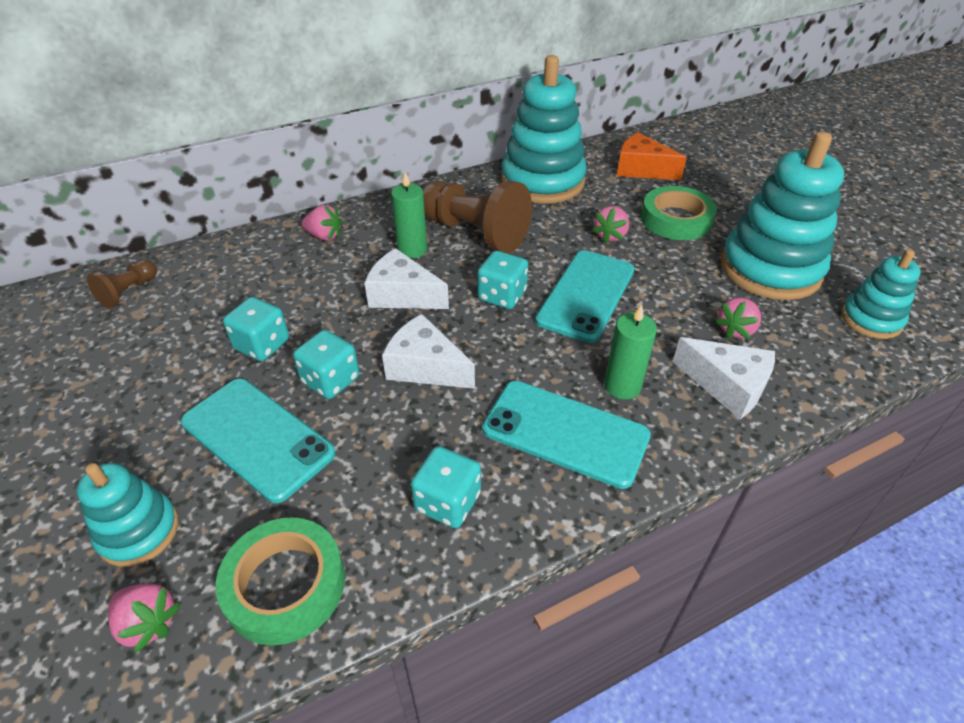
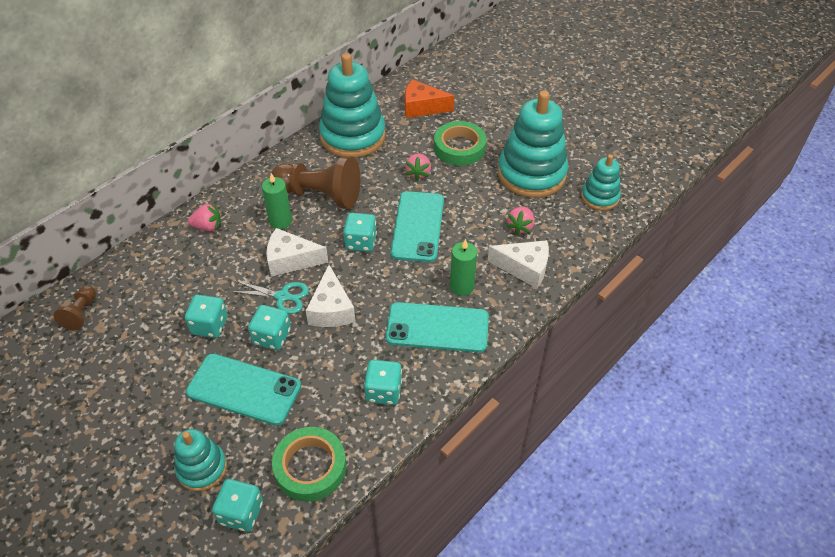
camera: 20 degrees left, 5 degrees up
pink strawberry [108,583,180,653] -> turquoise dice [212,479,263,532]
white cheese [382,314,475,389] -> white cheese turned 105 degrees counterclockwise [305,265,356,327]
none -> turquoise scissors [230,281,309,314]

